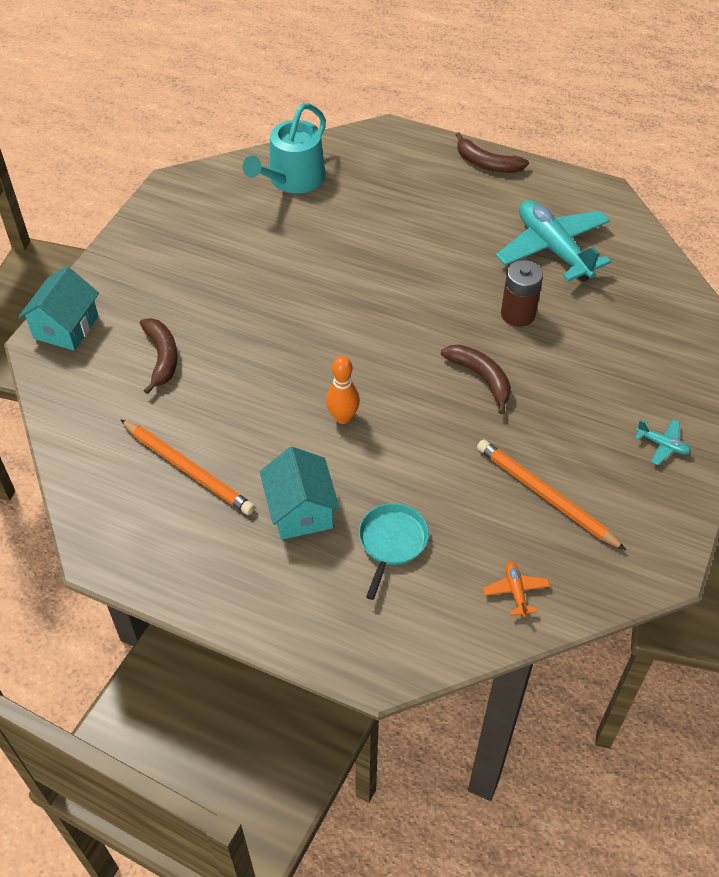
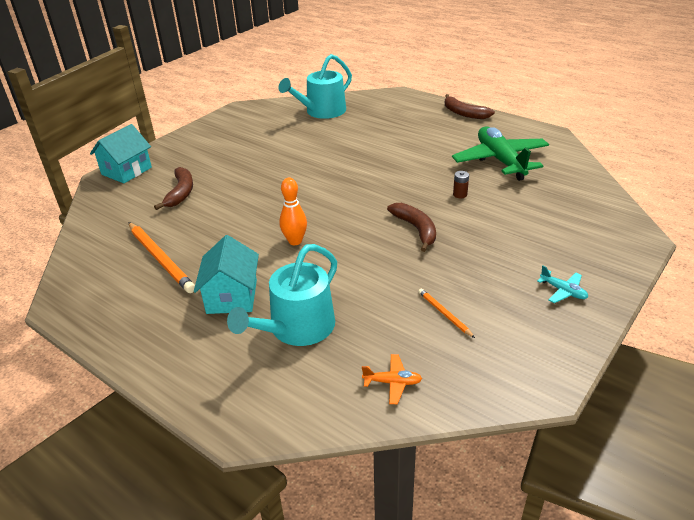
camera: 15 degrees right, 15 degrees down
turquoise pan [359,503,429,600] -> turquoise watering can [227,244,337,346]
orange pencil [477,440,626,550] -> orange pencil [418,288,475,338], size x0.51
orange plane [483,562,550,617] -> orange plane turned 90 degrees clockwise [362,354,422,404]
turquoise plane [496,200,611,282] -> green plane [452,126,549,181]
brown battery [501,260,543,327] -> brown battery [453,171,469,198], size x0.51

